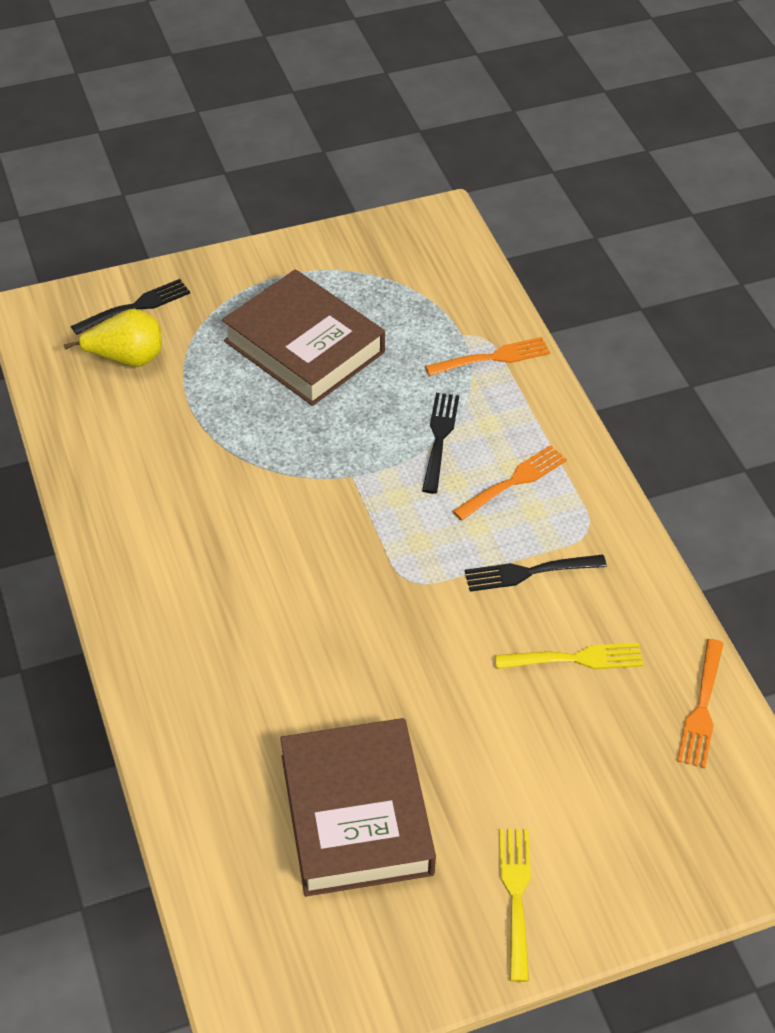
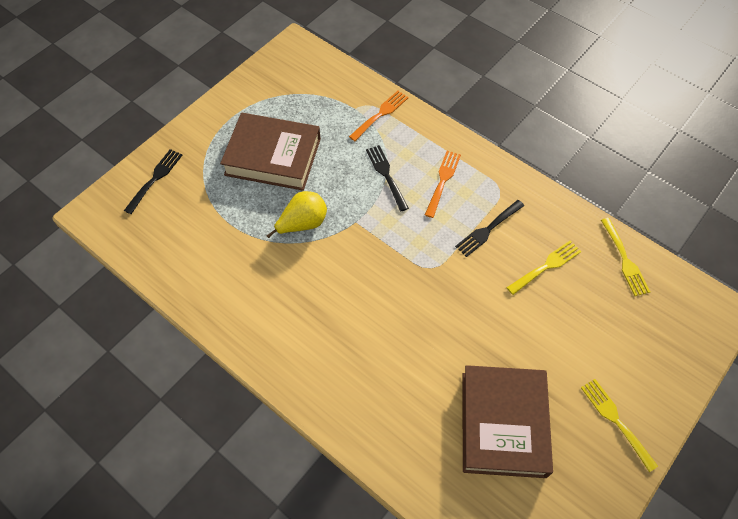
camera: 30 degrees left, 10 degrees up
yellow pear [64,309,162,367] -> yellow pear moved to [267,191,327,238]
brown book [280,718,436,897] -> brown book turned 45 degrees clockwise [463,365,553,478]
orange fork [677,639,724,768] -> yellow fork [601,218,650,296]

